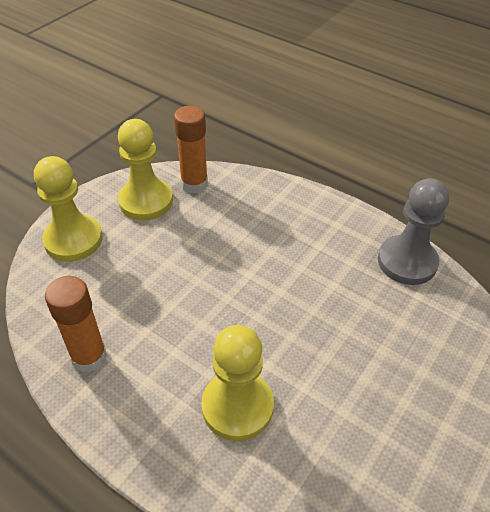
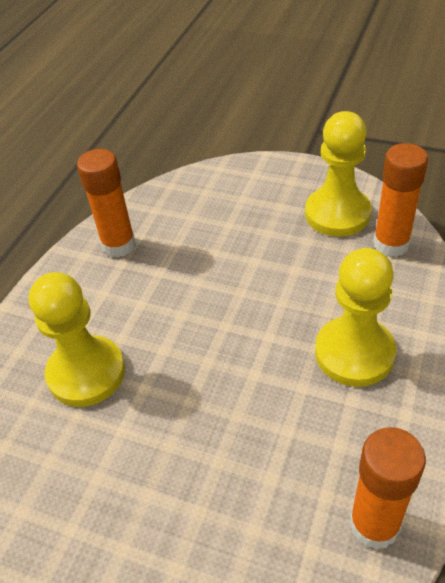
camera: 80 degrees right, 0 degrees up
yellow pawn [34,156,103,262] -> yellow pawn moved to [315,248,396,387]
grey pawn [378,178,449,285] -> orange glue stick [349,427,426,550]

